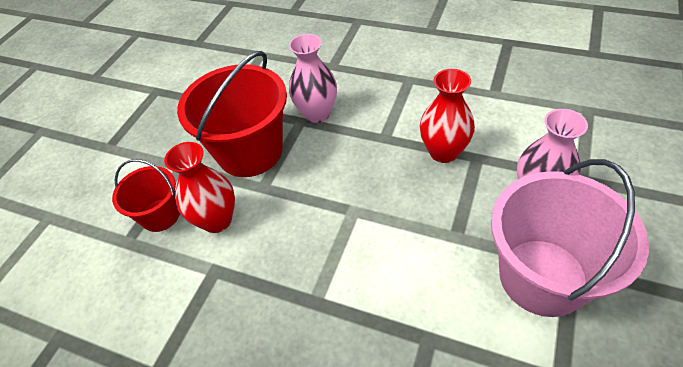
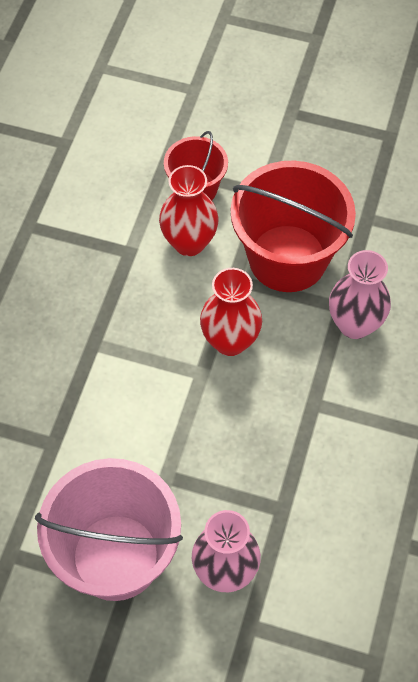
camera: 80 degrees right, 10 degrees up
red vase [420,69,475,163] -> red vase moved to [200,268,262,356]

